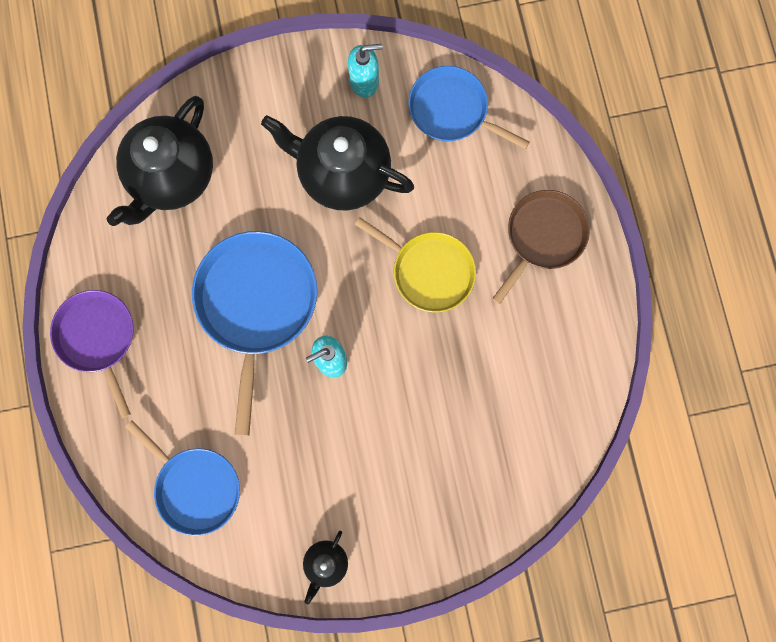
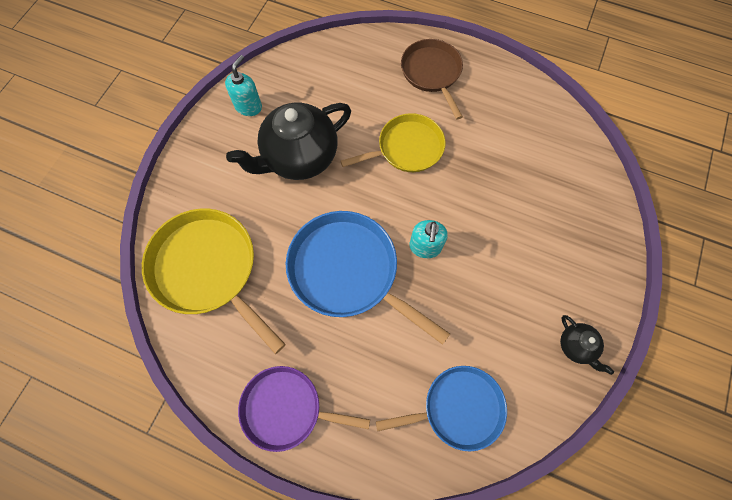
camera: 55 degrees left, 10 degrees down
black teapot [107,96,213,226] -> yellow pan [142,209,286,354]
blue pan [408,66,530,149] -> none

